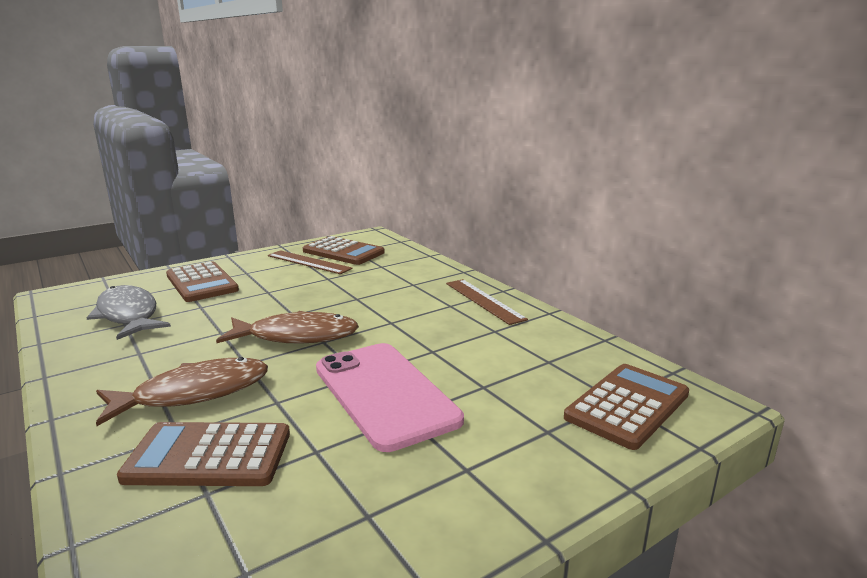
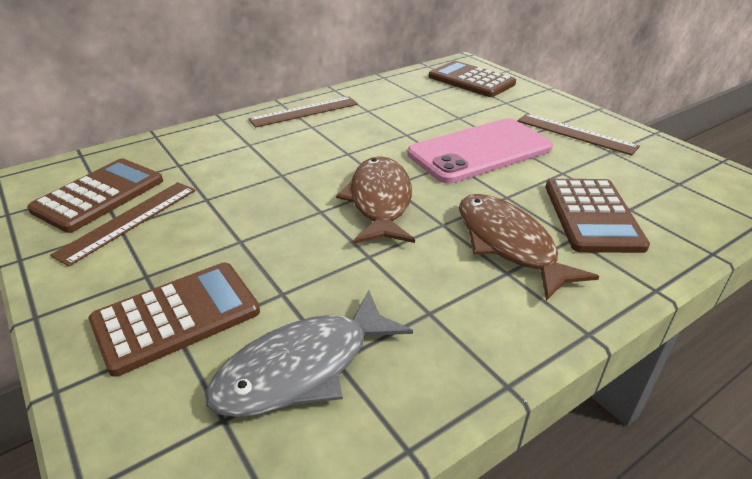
camera: 90 degrees left, 15 degrees up
none -> brown ruler [517,113,640,156]

